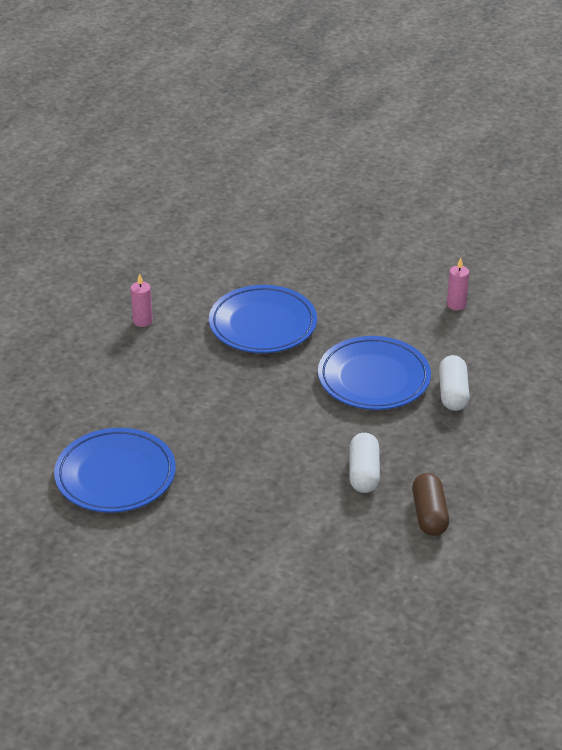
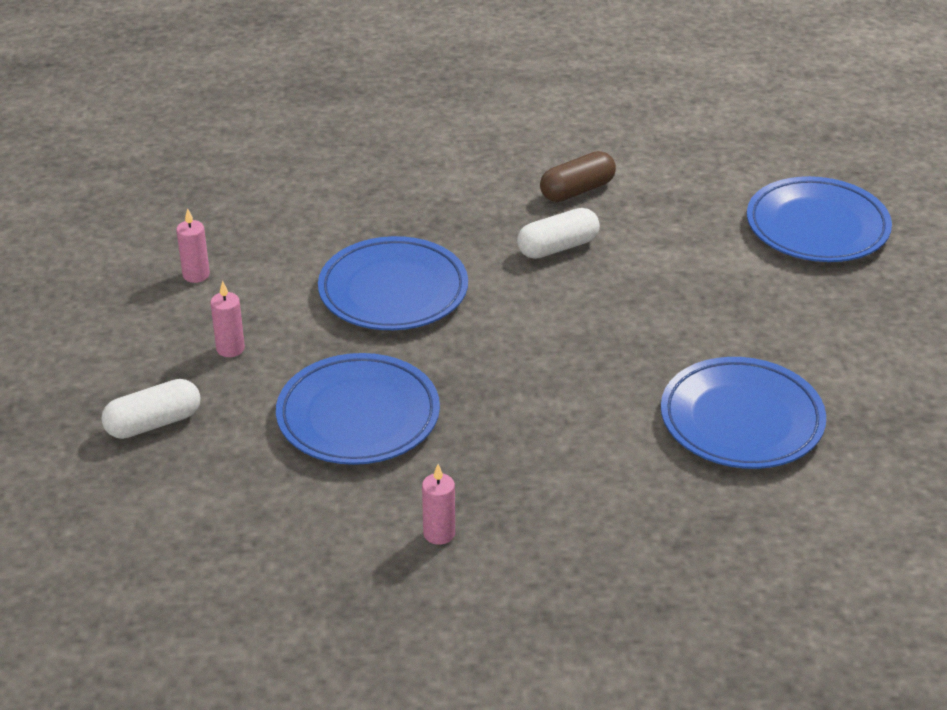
camera: 120 degrees left, 0 degrees up
white capsule [439,355,470,411] -> white capsule moved to [101,379,201,439]
none -> pink candle [210,281,245,357]
none -> blue plate [747,176,892,262]

